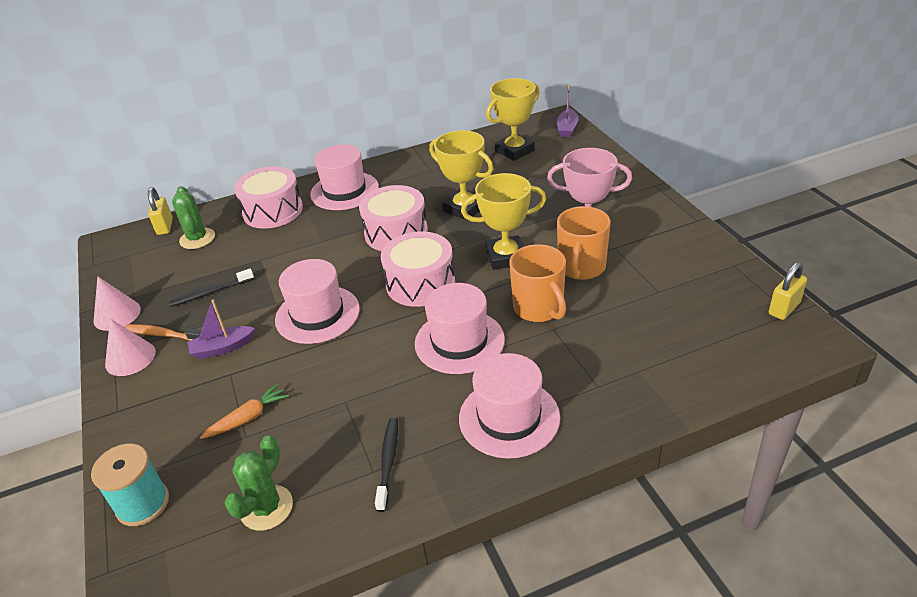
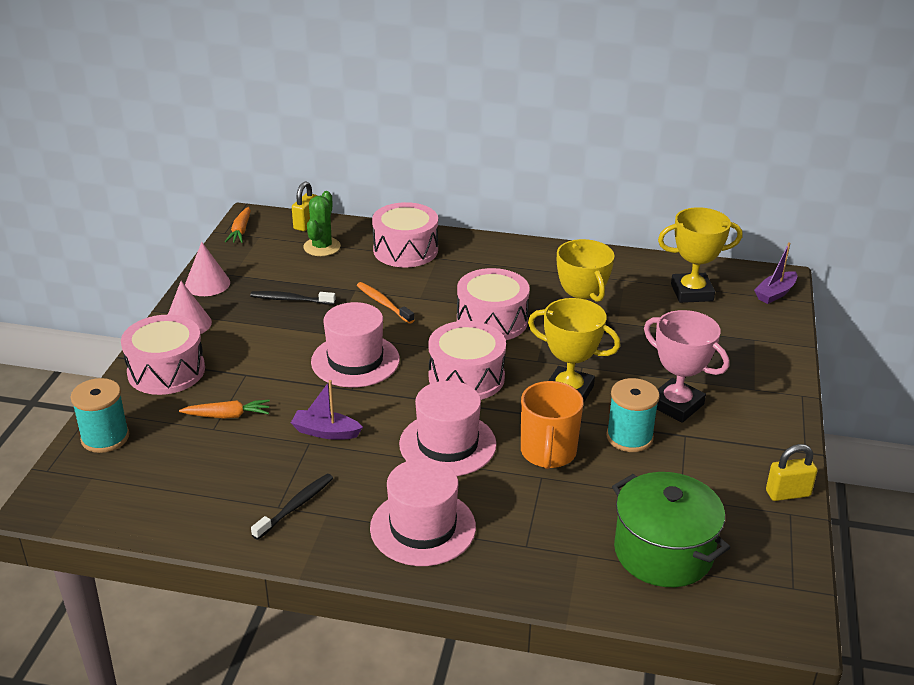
camera: 30 degrees right, 5 degrees down
orange toothbrush [125,324,201,341] -> orange toothbrush moved to [357,282,414,324]
purple boat [188,299,255,359] -> purple boat moved to [291,380,363,440]
green cactus [225,436,293,531] -> none
pink hat [310,144,379,210] -> none
orange mug [557,206,611,280] -> turquoise spool [606,378,660,452]
yellow padlock [769,262,807,320] -> yellow padlock moved to [766,444,818,501]
none -> pink drum [121,315,205,395]
none -> orange carrot [225,207,251,243]
none -> green pot [612,472,730,587]

